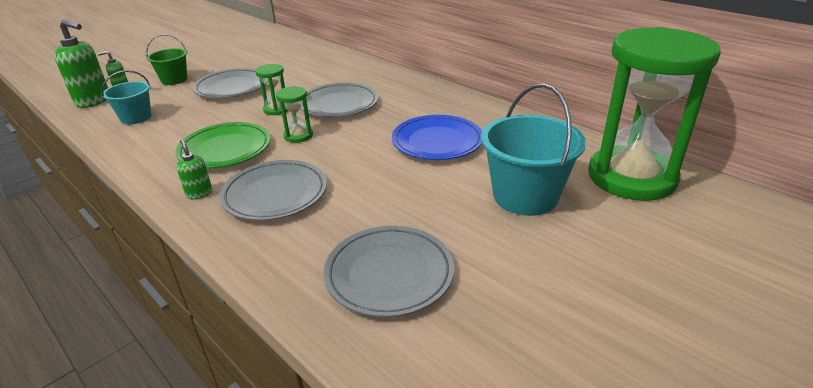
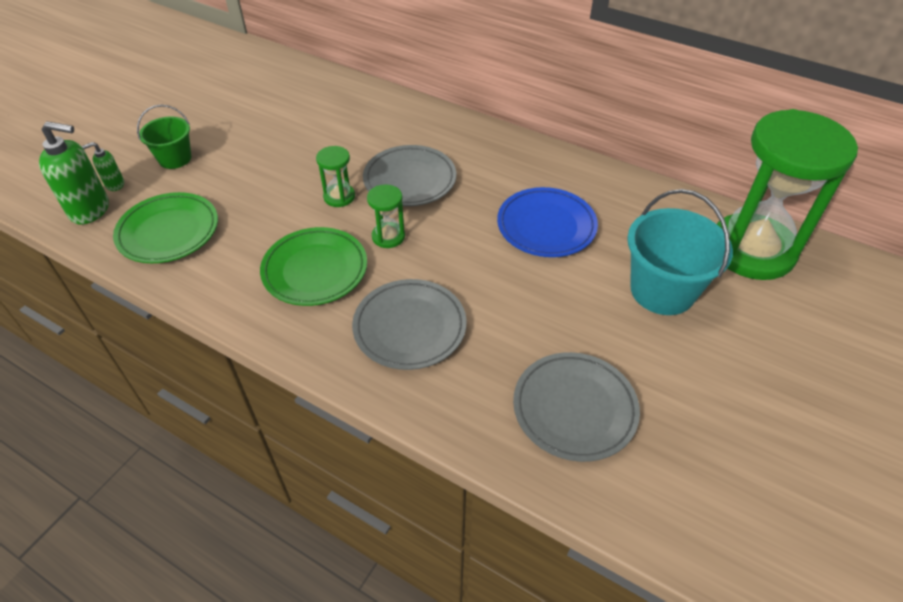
camera: 15 degrees left, 15 degrees up
turquoise bucket [101,70,151,124] -> green plate [113,192,218,263]
green soap dispenser [176,139,212,200] -> none
grey plate [193,68,265,99] -> none

